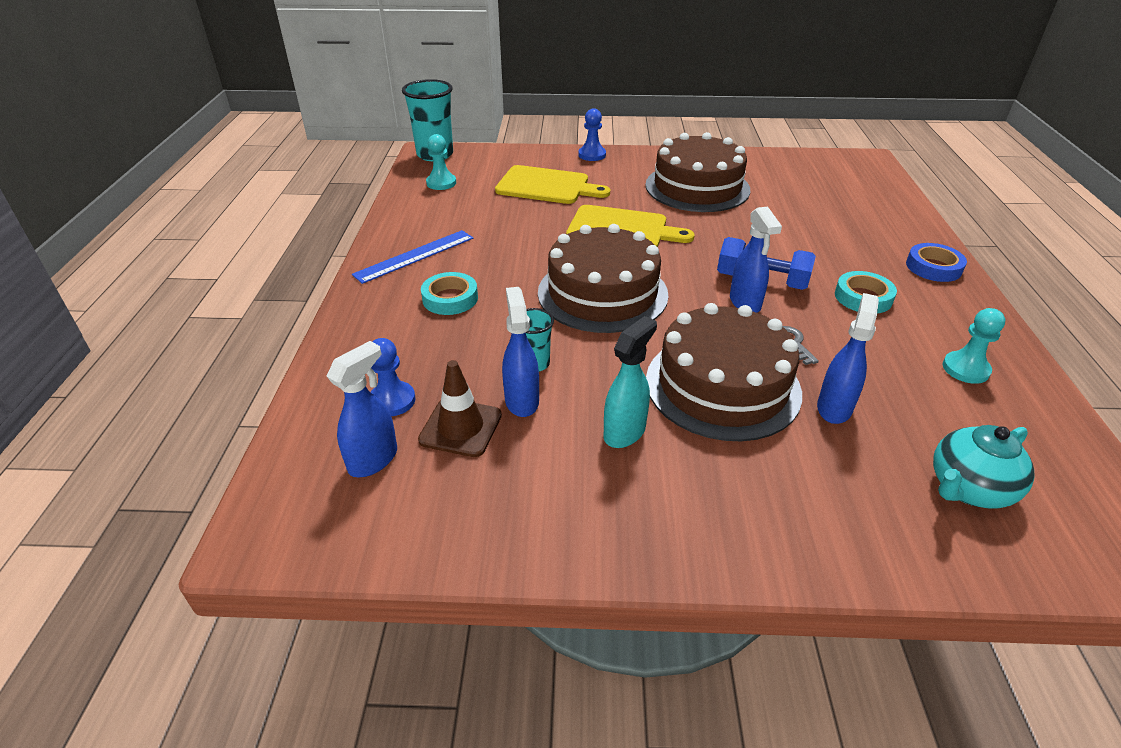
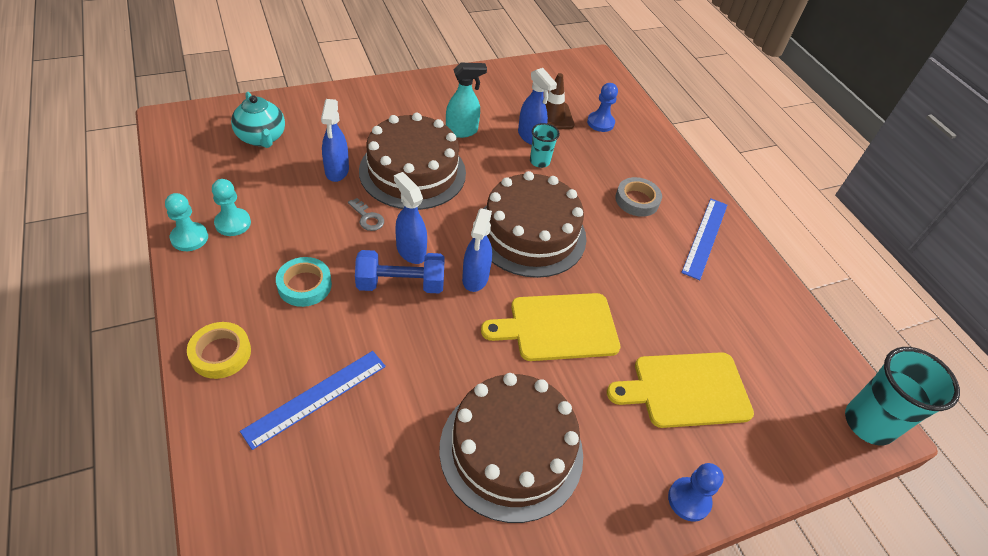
camera: 150 degrees right, 10 degrees up
blue spray bottle [327,341,397,477] -> blue spray bottle moved to [462,208,492,292]
turquoise tape [421,272,478,315] -> grey tape [615,177,662,217]
turquoise pawn [426,134,456,190] -> turquoise pawn moved to [165,193,208,251]
turquoise spray bottle [603,316,657,448] -> turquoise spray bottle turned 120 degrees counterclockwise [446,63,487,138]
blue tape [906,243,967,282] -> yellow tape [187,322,251,379]
turquoise teapot [933,425,1035,509] -> turquoise teapot turned 120 degrees clockwise [231,92,285,148]
none -> blue ruler [240,351,386,450]

